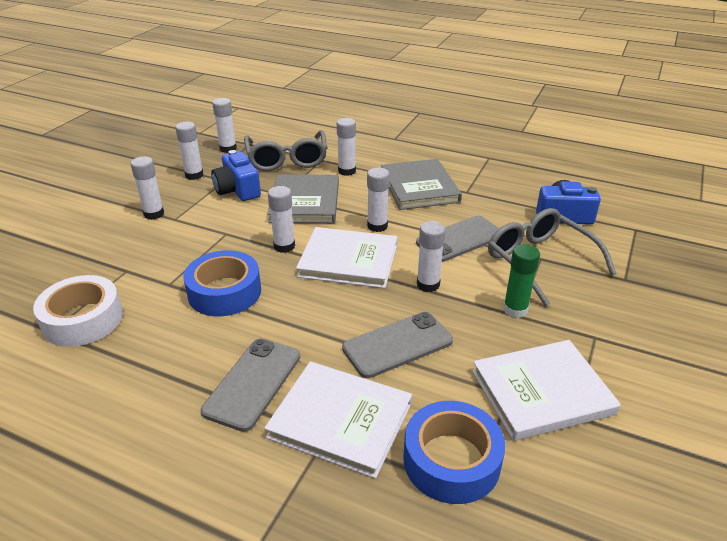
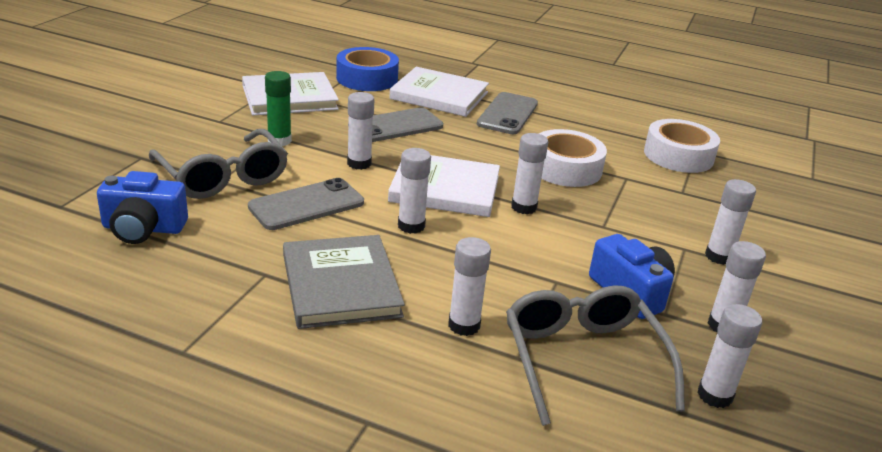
camera: 175 degrees right, 5 degrees down
blue tape [183,250,261,316] -> white tape [539,129,607,187]
grey book [267,175,339,223] -> none

